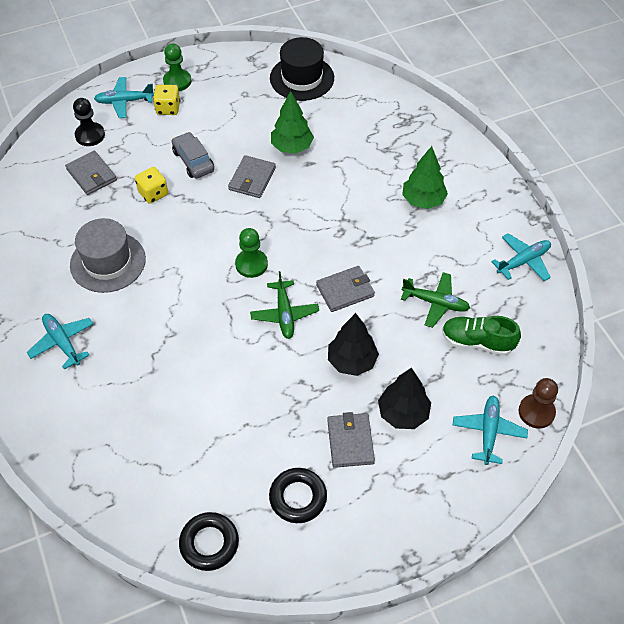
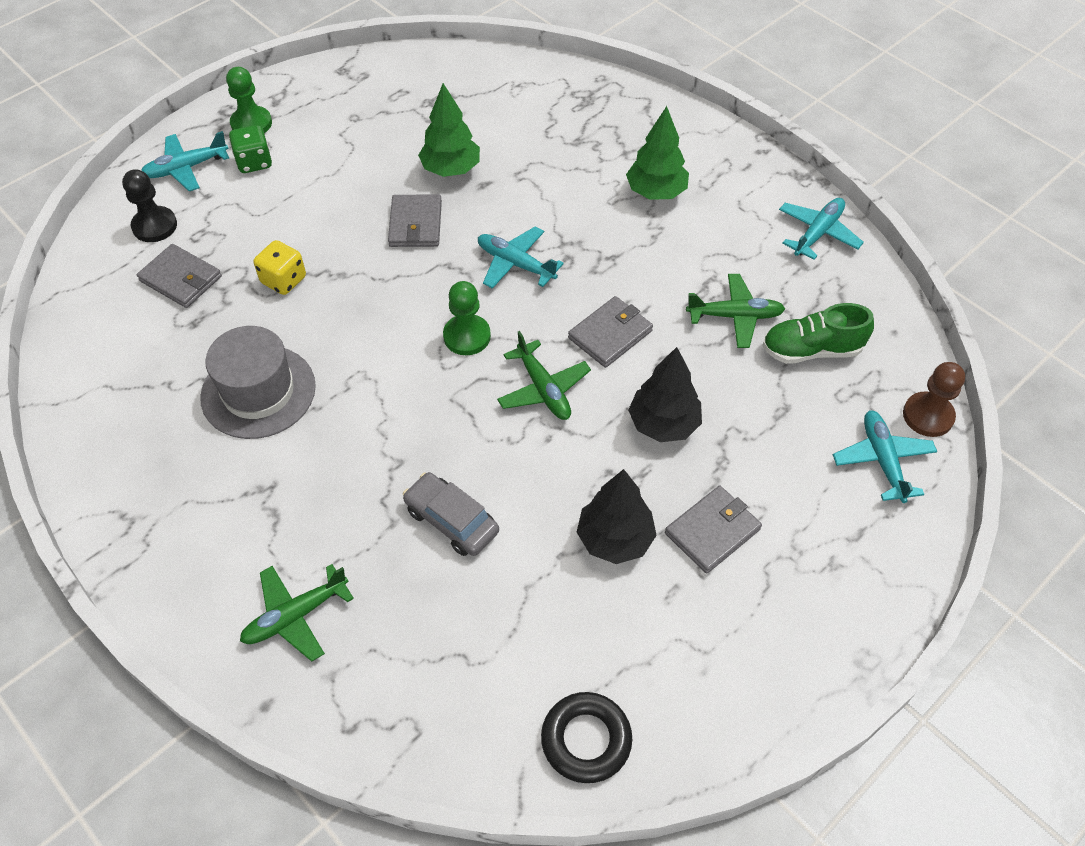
camera: 20 degrees left, 0 degrees up
turquoise plane [26,314,93,370] -> turquoise plane moved to [478,226,564,289]
yellow dice [153,85,180,115] -> green dice [229,125,272,173]
grey car [172,132,214,178] -> grey car moved to [403,472,499,556]
black ring [269,468,327,523] -> none
black hat [270,37,334,101] -> none
grey wallet [327,412,375,468] -> grey wallet turned 75 degrees clockwise [665,486,762,574]
black tree [378,368,431,429] -> black tree moved to [577,469,657,564]
none -> green plane [240,564,354,662]

